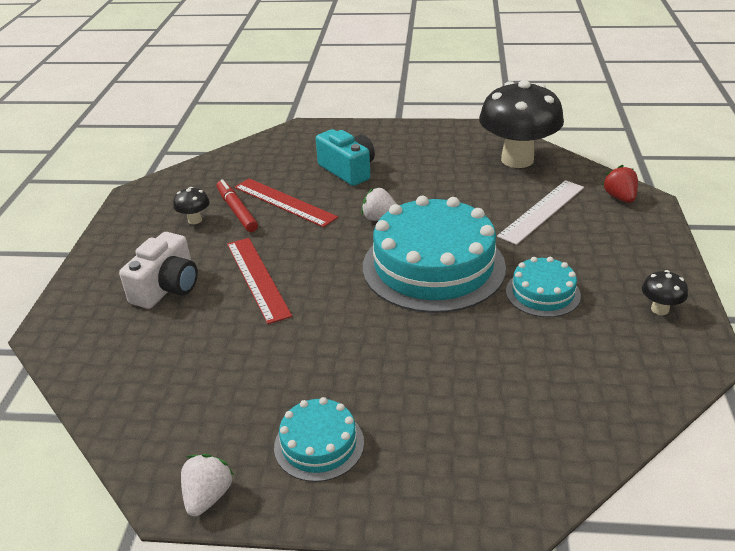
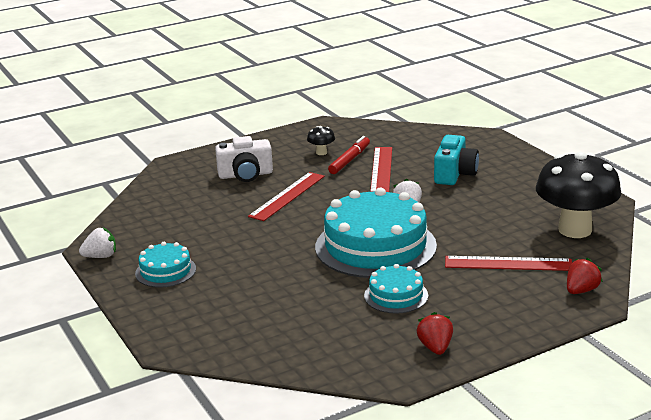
camera: 55 degrees right, 10 degrees down
white ruler [497,180,584,245] -> red ruler [445,256,572,271]
black mushroom [642,270,688,315] -> red strawberry [416,312,453,355]

